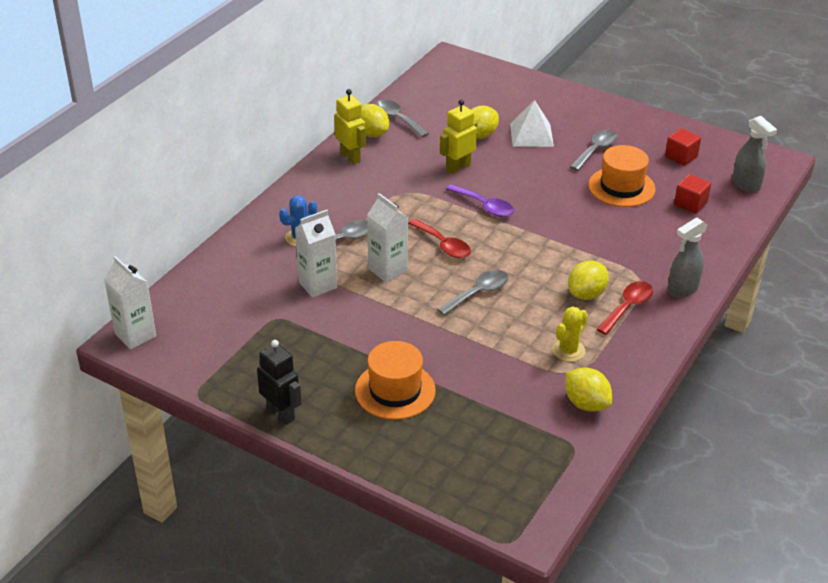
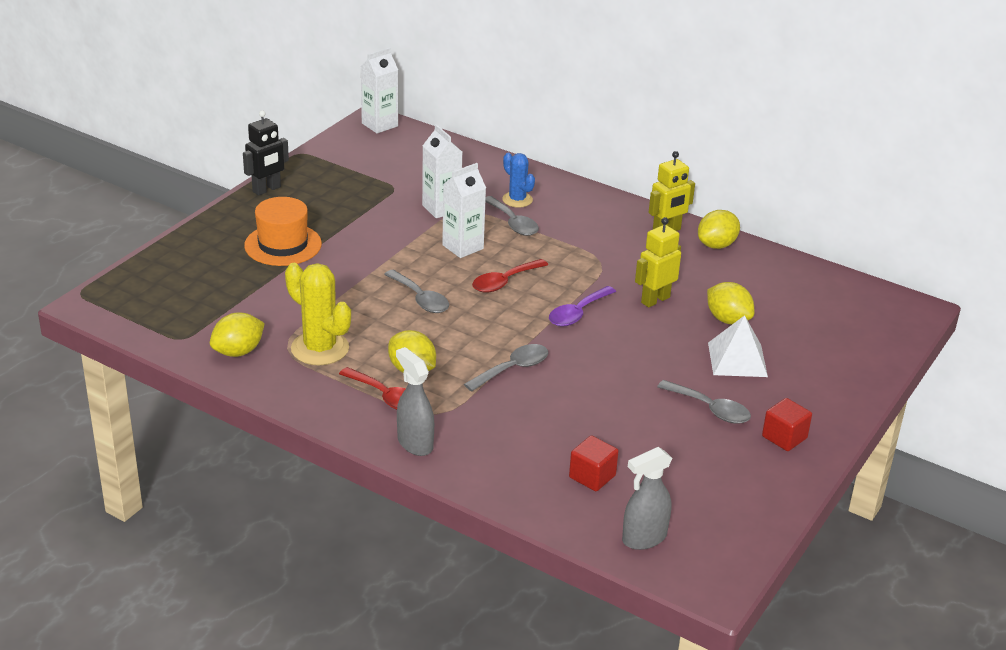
camera: 90 degrees right, 5 degrees down
grey spoon [375,100,429,138] -> grey spoon moved to [464,344,548,391]
yellow robot [440,99,477,174] -> yellow robot turned 90 degrees counterclockwise [635,217,681,307]
yellow cactus [553,306,588,362] -> yellow cactus [285,263,351,365], size x1.63
orange hat [588,145,656,207] -> none
red cube [665,128,701,166] -> red cube moved to [762,398,812,451]

